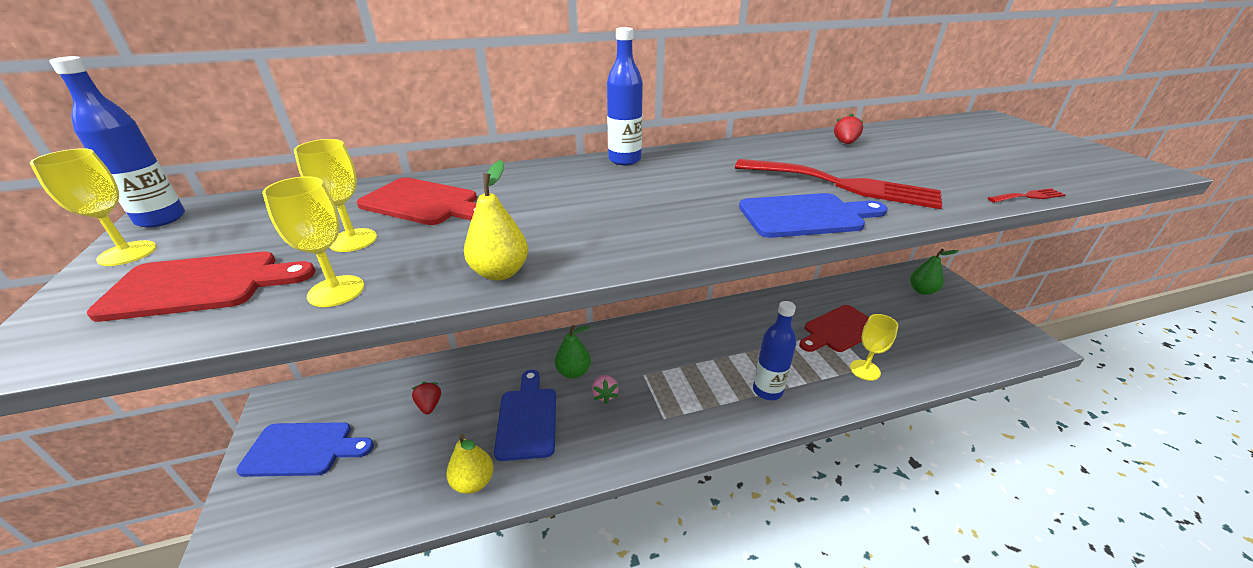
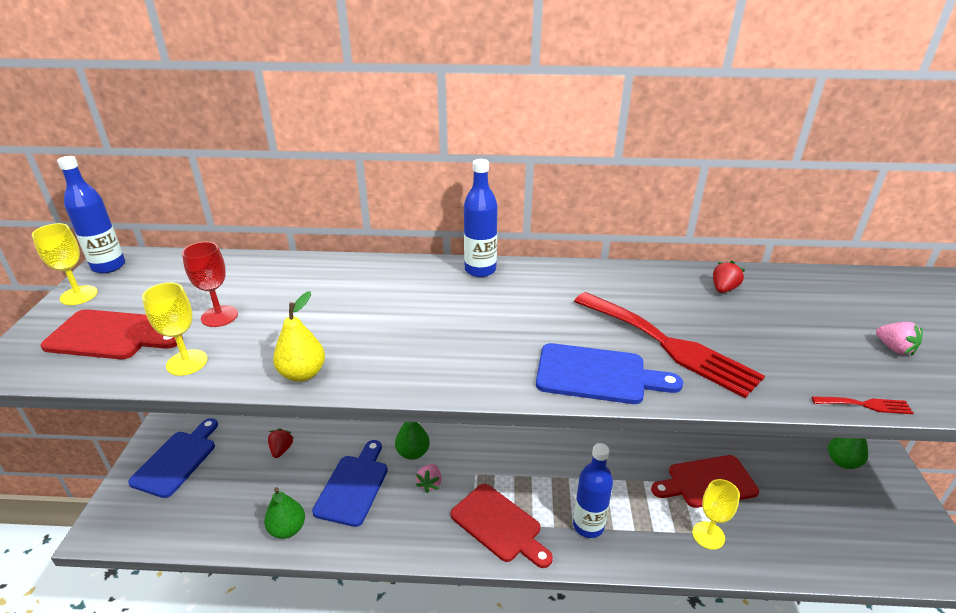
camera: 20 degrees right, 0 degrees up
blue cutting board [236,422,374,477] -> blue cutting board turned 90 degrees counterclockwise [128,418,218,498]
yellow goblet [294,139,377,252] -> red goblet [182,242,238,327]
red cutting board [357,177,477,225] -> red cutting board moved to [451,484,553,568]
yellow pear [446,434,494,494] -> green pear [264,487,305,539]
none -> pink strawberry [876,322,923,356]

